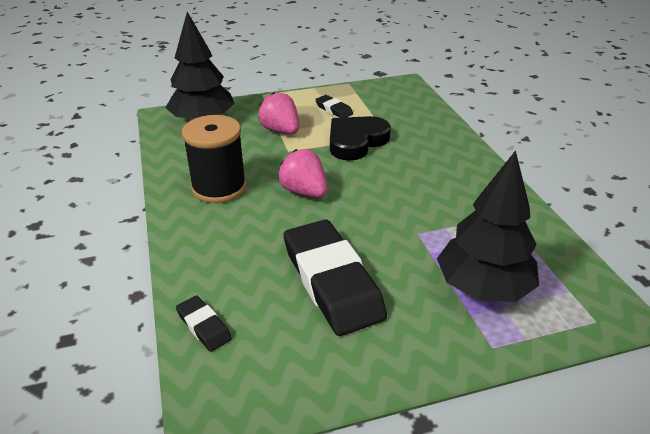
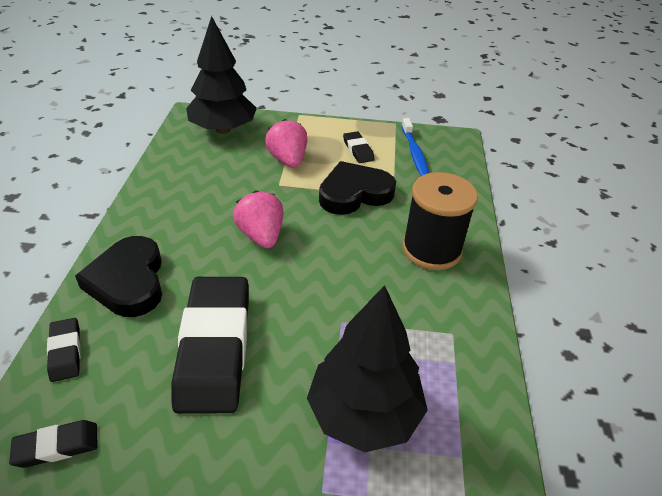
camera: 20 degrees right, 5 degrees up
black spool [182,115,246,203] -> black spool moved to [402,172,478,270]
none -> black eraser [9,420,98,468]
none -> black heart [75,236,162,317]
none -> blue toothbrush [402,118,429,176]

